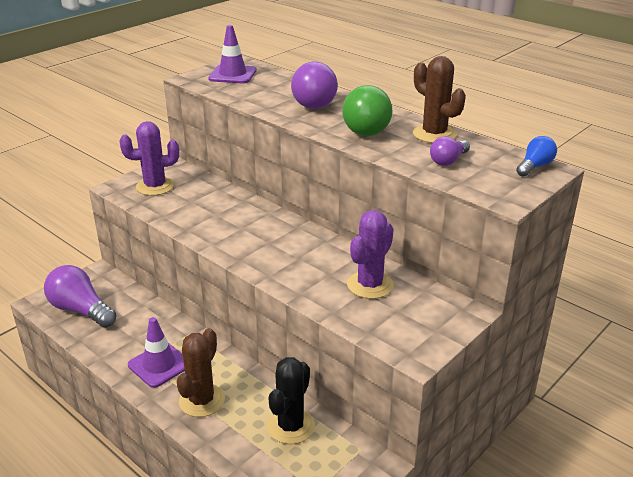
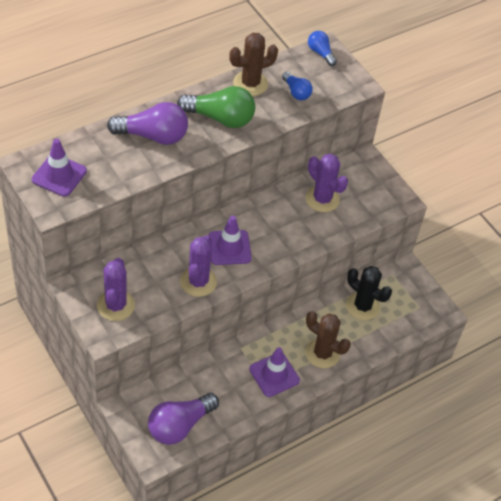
camera: 80 degrees left, 20 degrees up
purple light bulb [430,136,470,166] -> blue light bulb [282,72,313,100]
none -> purple cactus [180,235,217,297]
none -> purple traffic cone [208,216,252,265]

